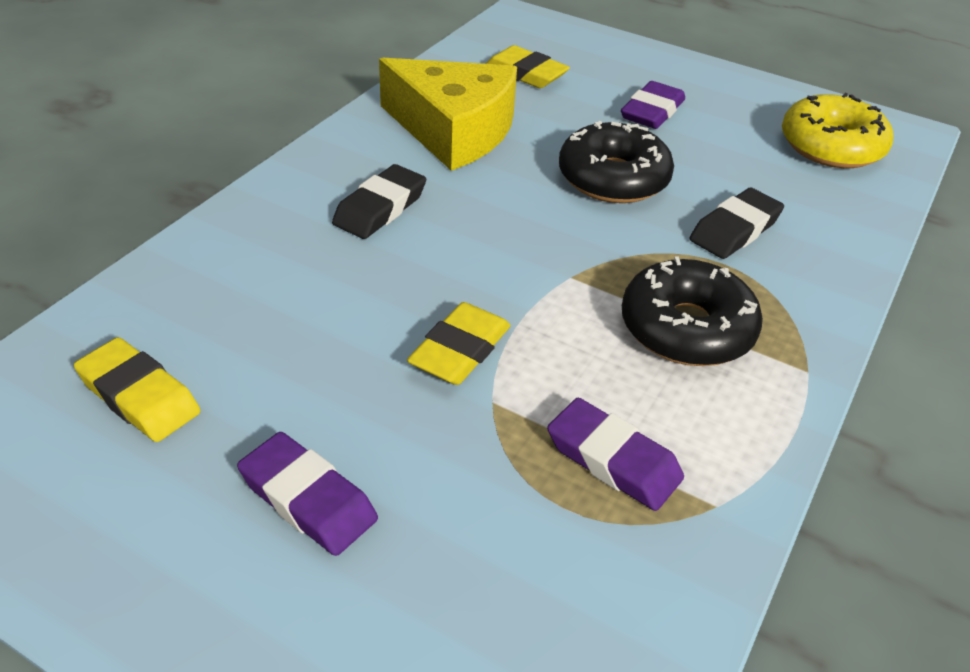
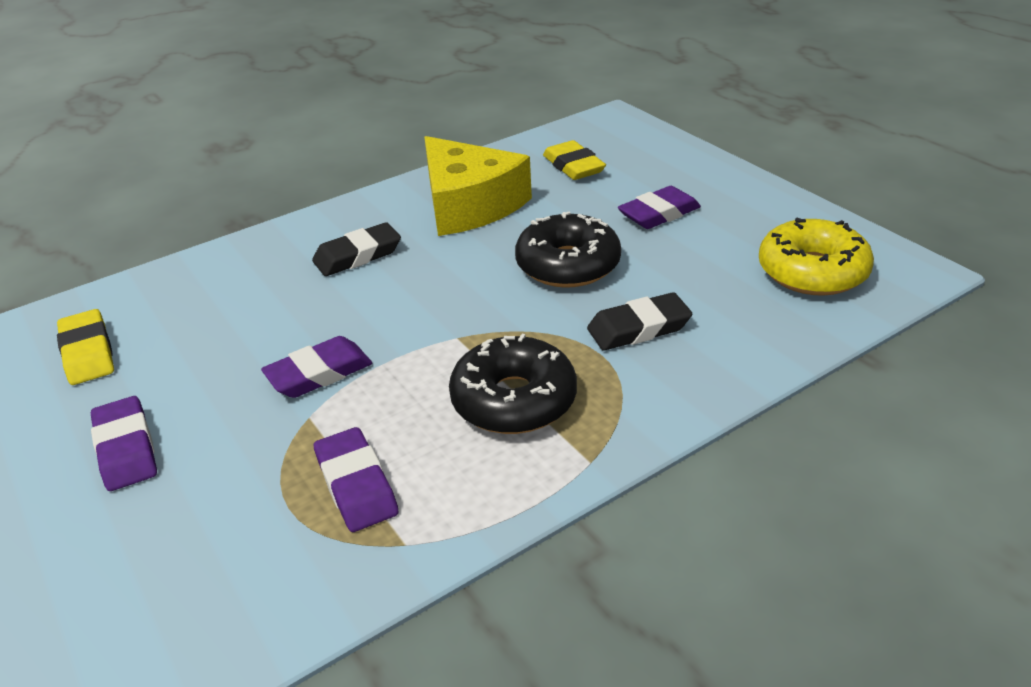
camera: 30 degrees right, 5 degrees down
yellow eraser [407,302,511,385] -> purple eraser [261,336,372,398]

